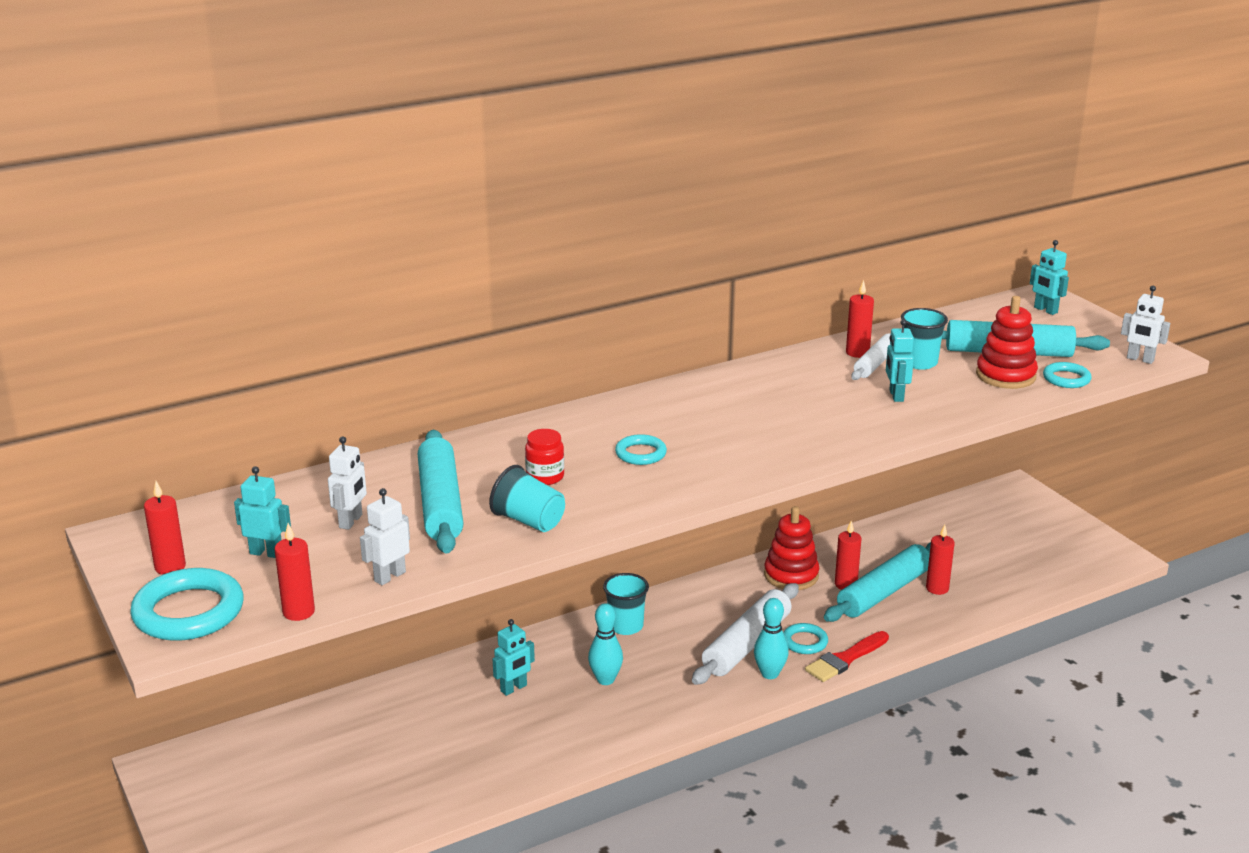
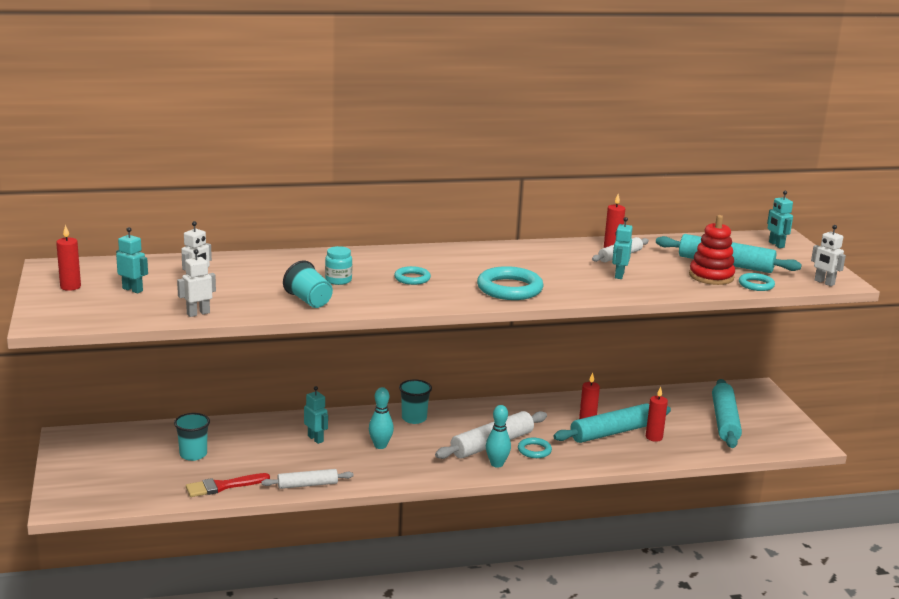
camera: 15 degrees right, 5 degrees down
turquoise ring [130,568,244,641] -> turquoise ring moved to [477,266,543,300]
red candle [274,523,315,621] -> none
turquoise rolling pin [418,430,464,553] -> turquoise rolling pin moved to [712,379,742,448]
turquoise robot [493,619,535,696] -> turquoise robot turned 105 degrees counterclockwise [304,386,328,444]
red jar [525,429,564,485] -> turquoise jar [325,246,352,285]
red stacking toy [764,506,819,590] -> none
red brush [805,631,889,682] -> red brush moved to [186,473,270,497]
turquoise cup [901,308,948,370] -> turquoise cup moved to [174,413,210,461]
none -> white rolling pin [261,469,353,489]

